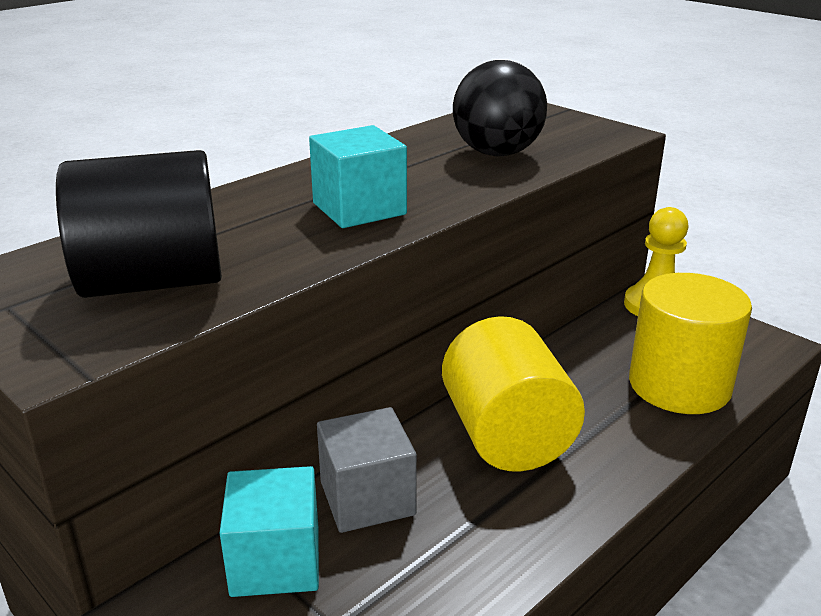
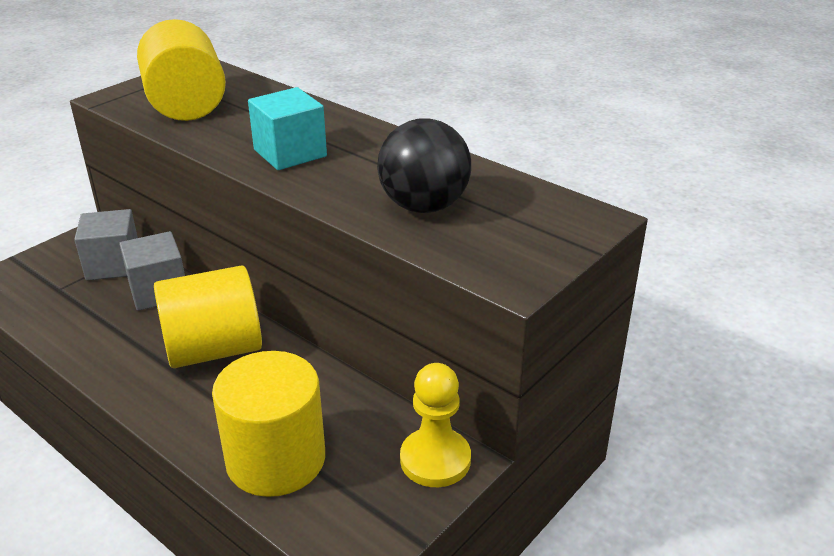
camera: 85 degrees right, 5 degrees up
black cylinder [56,150,222,298] -> yellow cylinder [137,19,226,121]
turquoise cube [220,466,319,597] -> grey cube [74,209,138,281]

